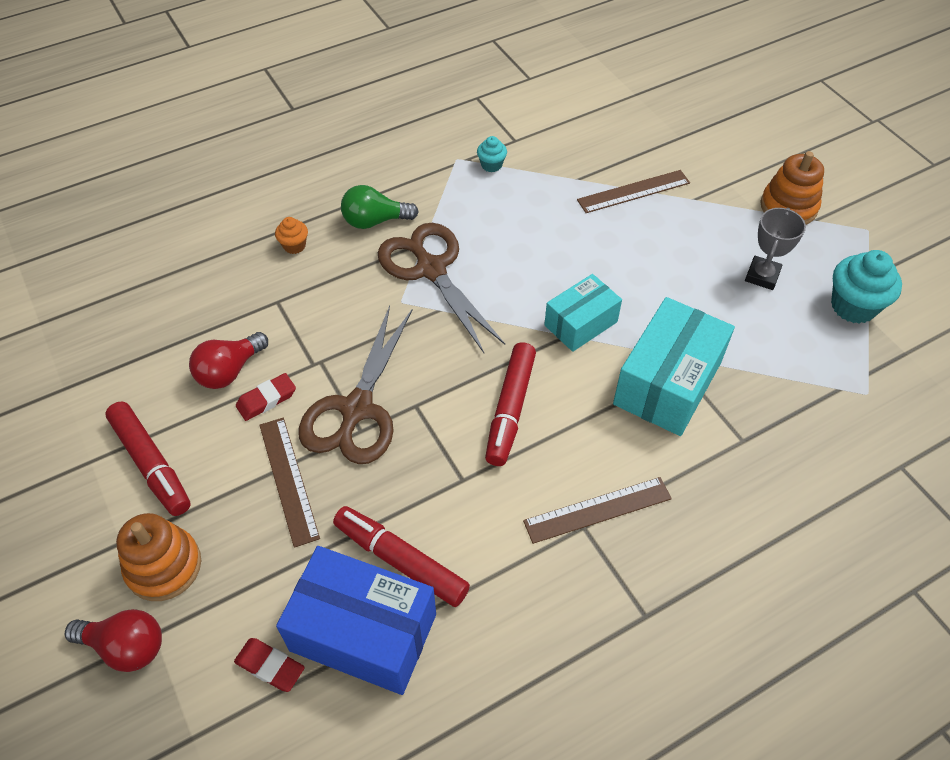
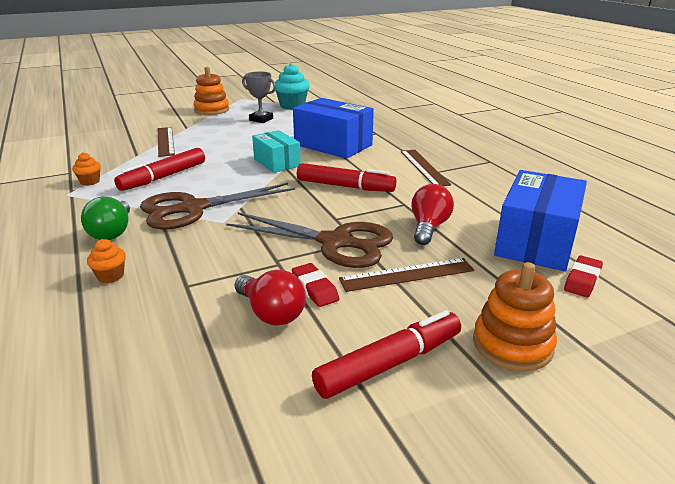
camera: 85 degrees left, 25 degrees down
red light bulb [65,609,162,672] -> red light bulb moved to [411,184,454,245]
red marker [333,506,470,607] -> red marker moved to [114,148,205,191]
turquoise cupcake [477,136,507,172] -> orange cupcake [72,152,101,186]
turquoise box [613,297,735,436] -> blue box [293,98,374,159]

